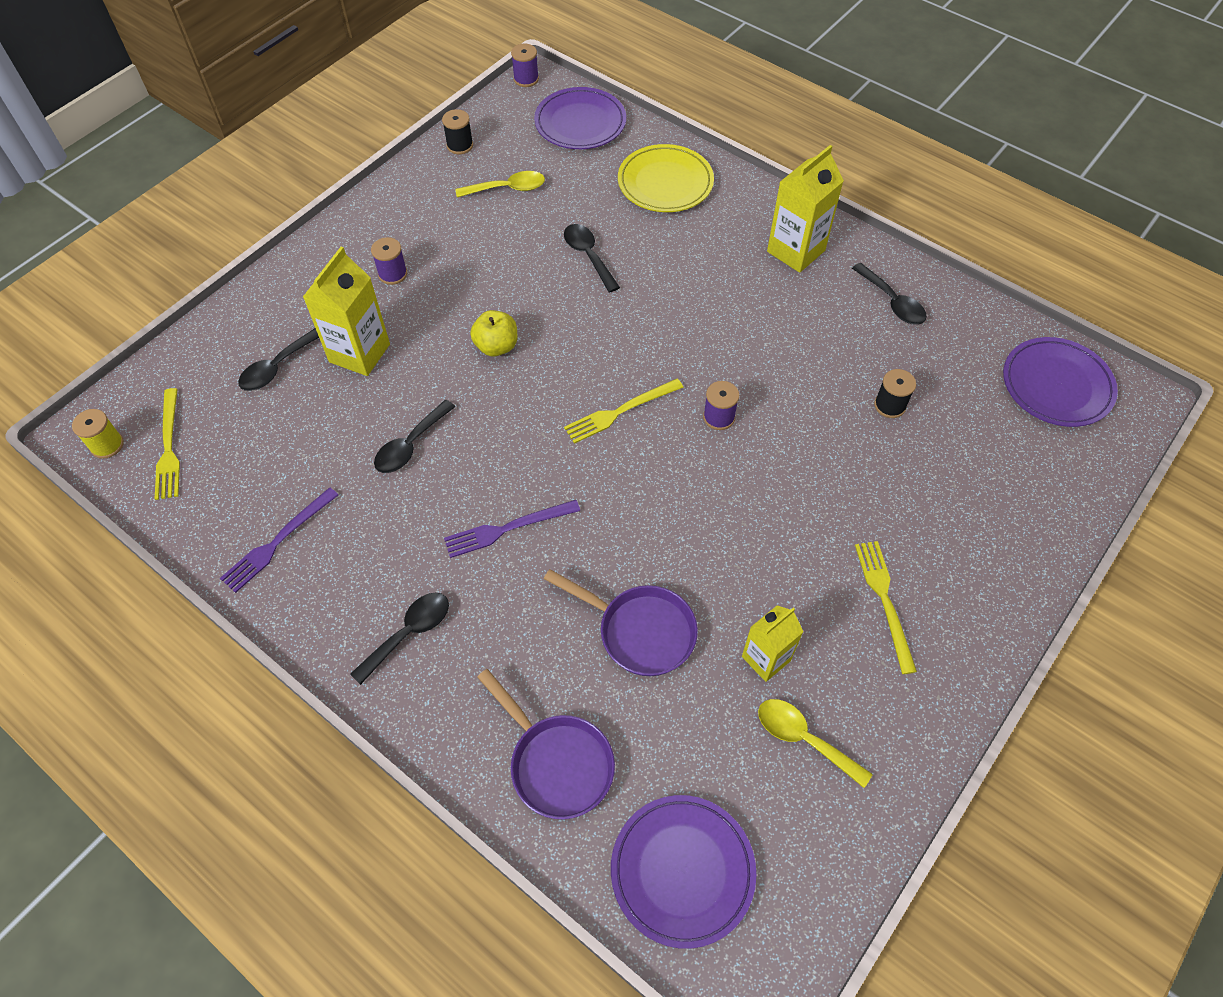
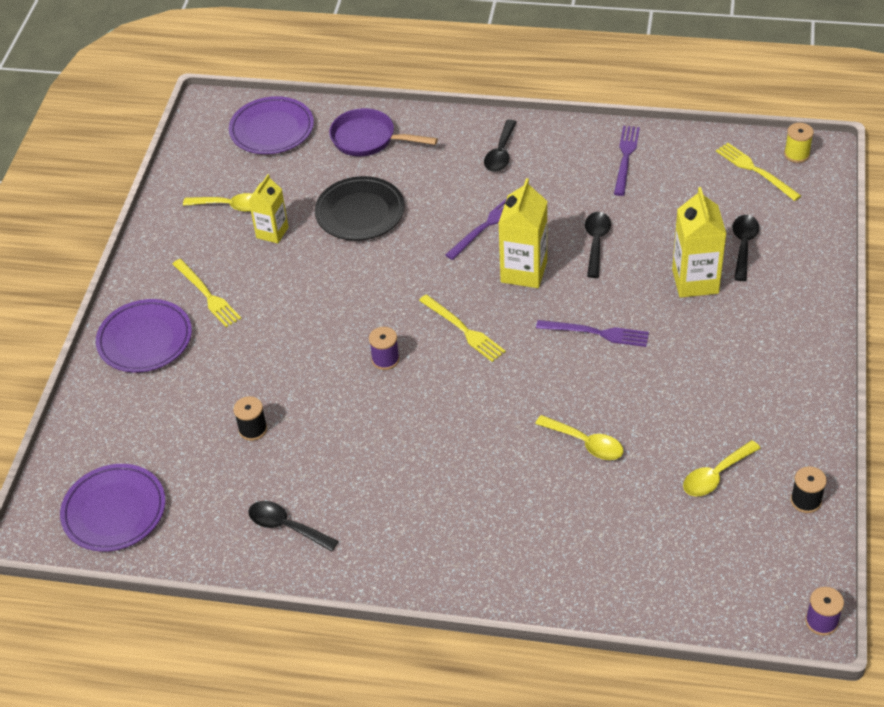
camera: 155 degrees right, 10 degrees down
purple spool [371,237,407,285] -> none
yellow apple [470,310,517,356] -> purple fork [536,320,649,347]
purple plate [534,87,626,149] -> purple plate moved to [96,299,192,373]
purple pan [544,569,698,676] -> black plate [315,176,405,241]
black spoon [564,224,620,293] -> yellow spoon [535,415,624,460]
yellow fork [564,378,683,444] -> yellow fork turned 105 degrees clockwise [419,294,506,362]
yellow plate [618,144,714,212] -> none
yellow carton [767,145,844,273] -> yellow carton moved to [499,178,547,288]

